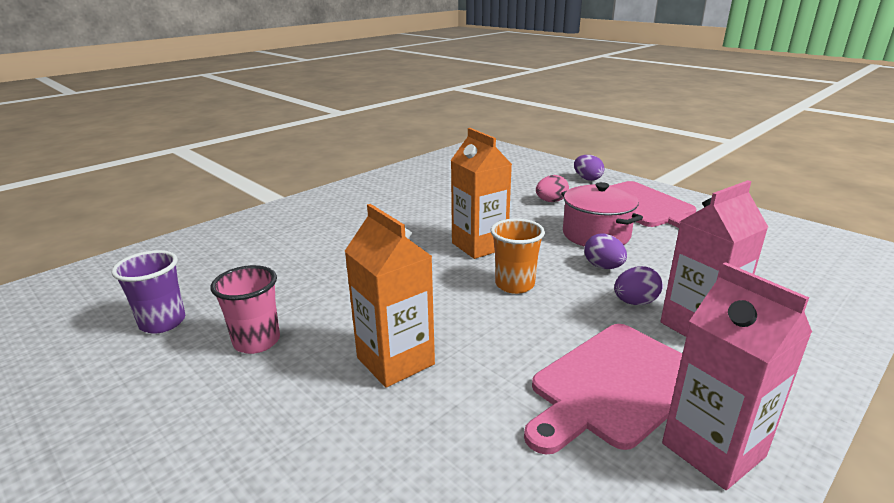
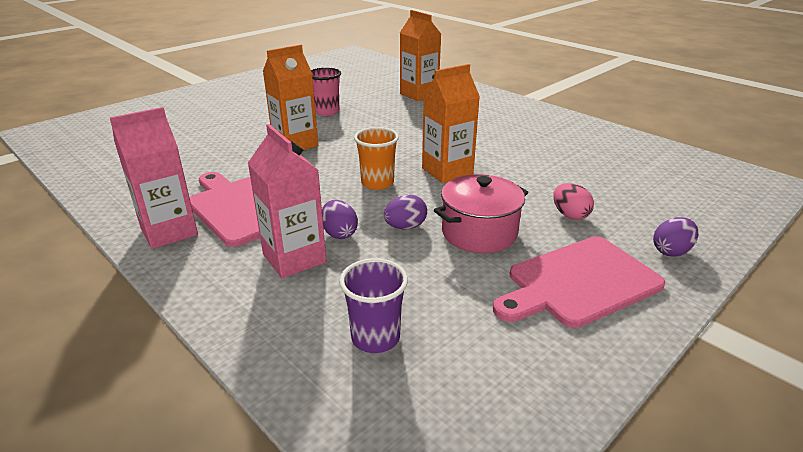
camera: 90 degrees right, 5 degrees up
purple cup [111,250,185,334] -> purple cup moved to [339,258,408,353]
none -> orange carton [400,10,441,101]

